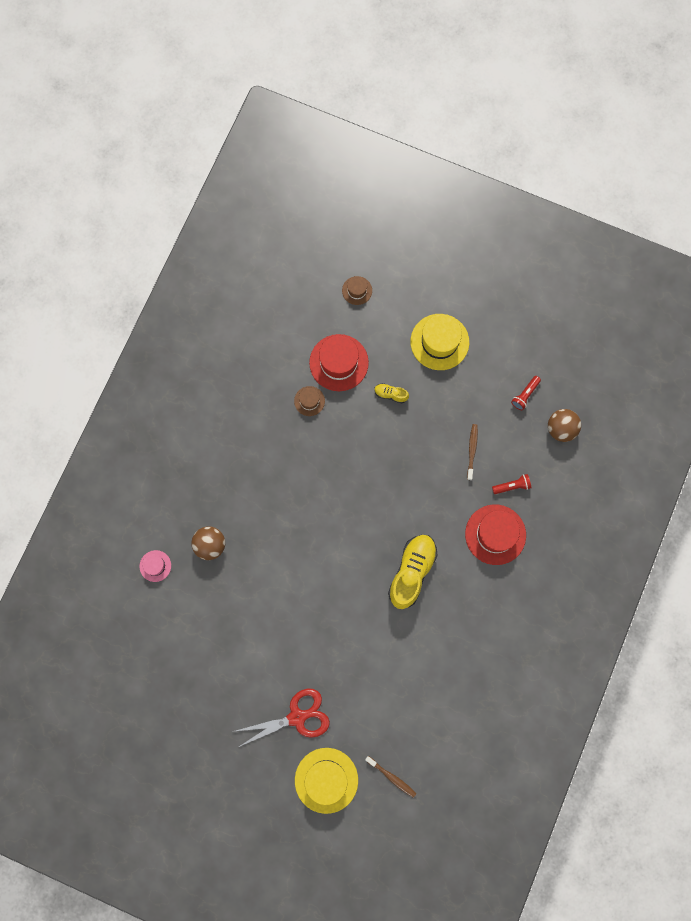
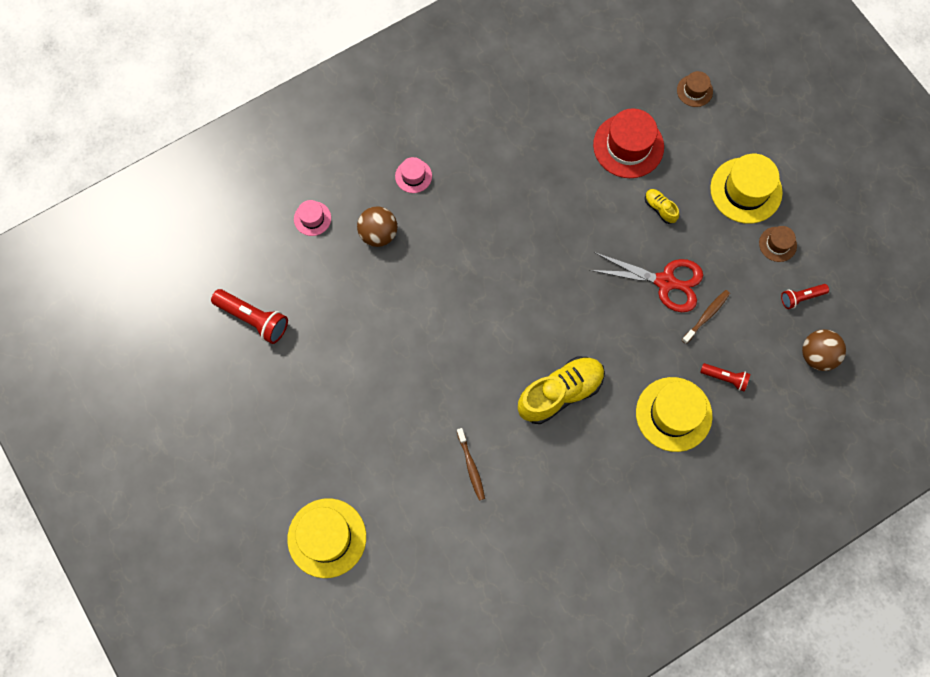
camera: 35 degrees right, 5 degrees down
red scissors [232,689,330,747] -> red scissors moved to [589,252,703,312]
brown hat [294,386,325,416] -> brown hat moved to [759,226,797,262]
brown toothbrush [365,756,417,798] -> brown toothbrush moved to [457,428,485,501]
red hat [465,505,526,565] -> yellow hat [636,377,712,452]
none -> red flashlight [211,289,288,344]
none -> pink hat [395,157,432,193]

